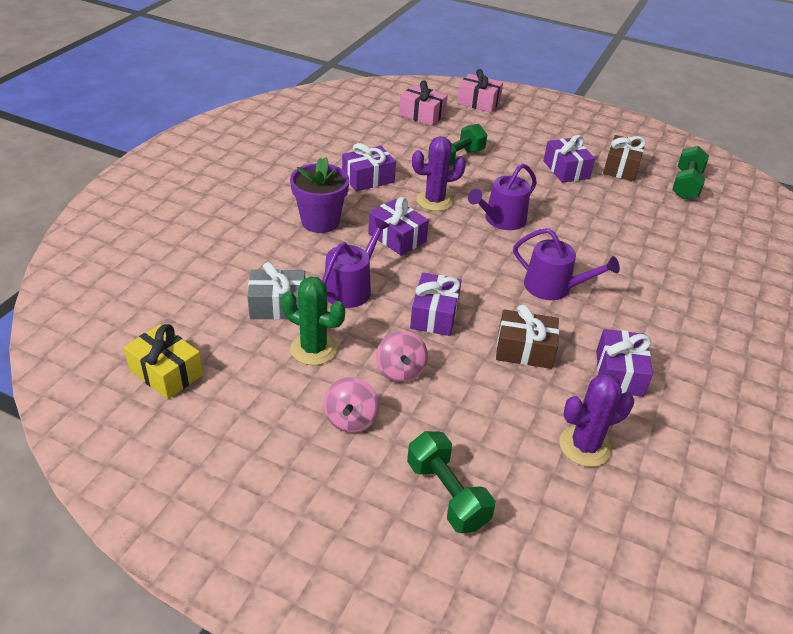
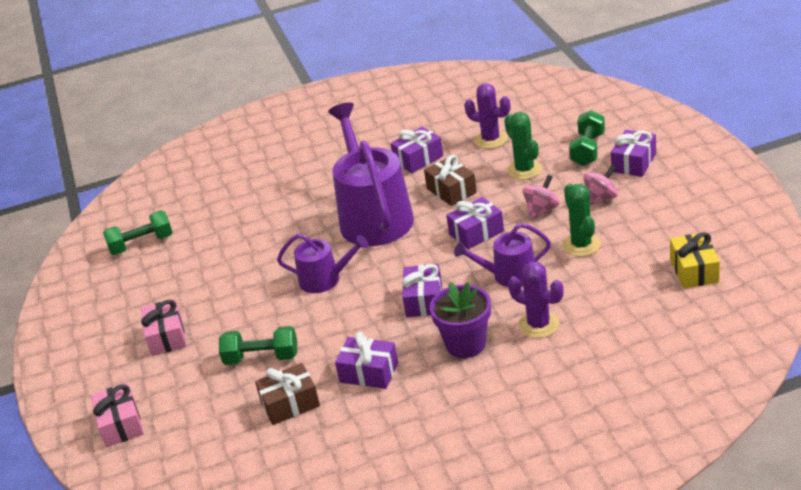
camera: 125 degrees left, 5 degrees down
grey gift [247,262,305,320] -> none
pink gift [399,80,448,126] -> pink gift moved to [141,299,186,356]
purple cactus [412,136,466,211] -> purple cactus moved to [508,262,564,338]
purple watering can [513,228,620,300] -> purple watering can [328,103,414,246], size x1.91
purple gift [544,135,595,183] -> purple gift moved to [611,130,656,177]
brown gift [603,135,646,181] -> brown gift moved to [255,363,320,425]
none -> green cactus [504,112,542,180]

